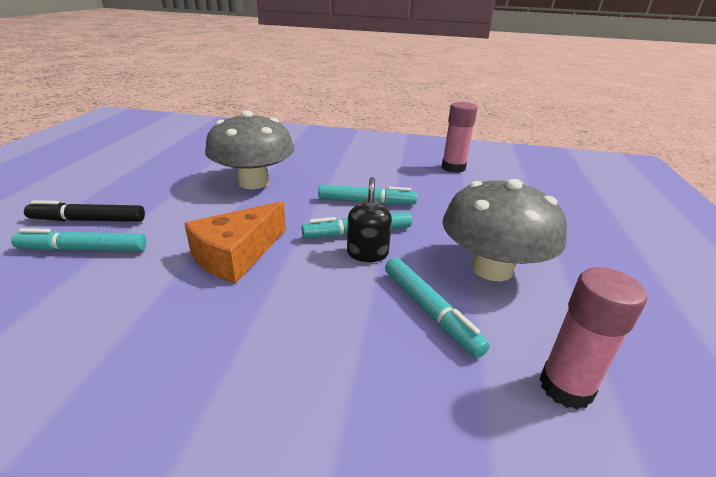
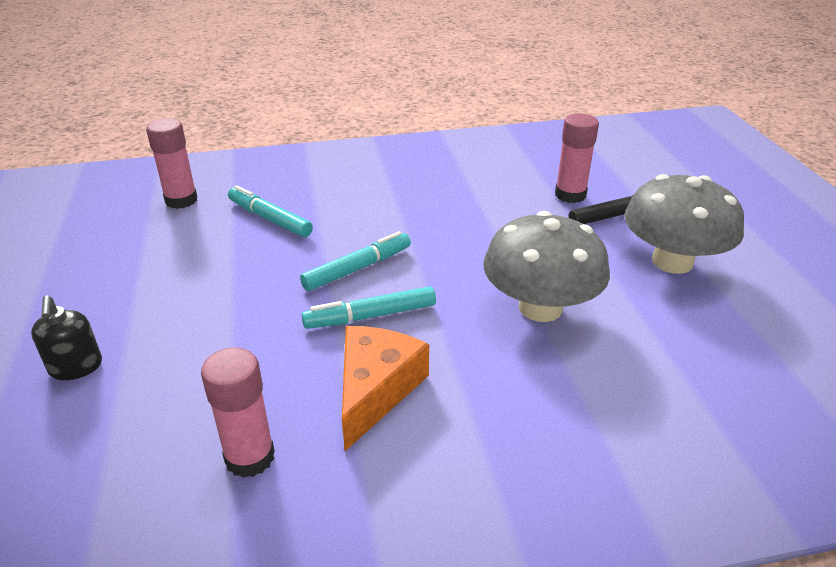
camera: 160 degrees right, 5 degrees up
turquoise marker [11,228,146,251] -> pink glue stick [555,113,599,203]
orange cheese [184,201,286,284] -> orange cheese moved to [342,326,429,451]
black soap dispenser [347,177,392,262] -> black soap dispenser moved to [31,296,102,380]
grey mushroom [443,179,567,282] -> grey mushroom moved to [624,174,744,274]

